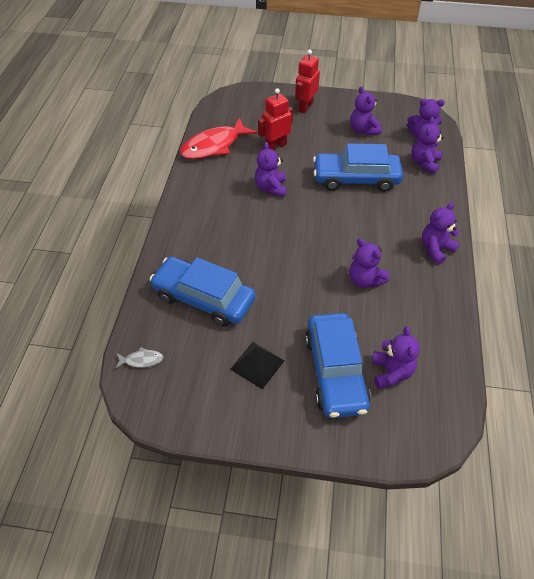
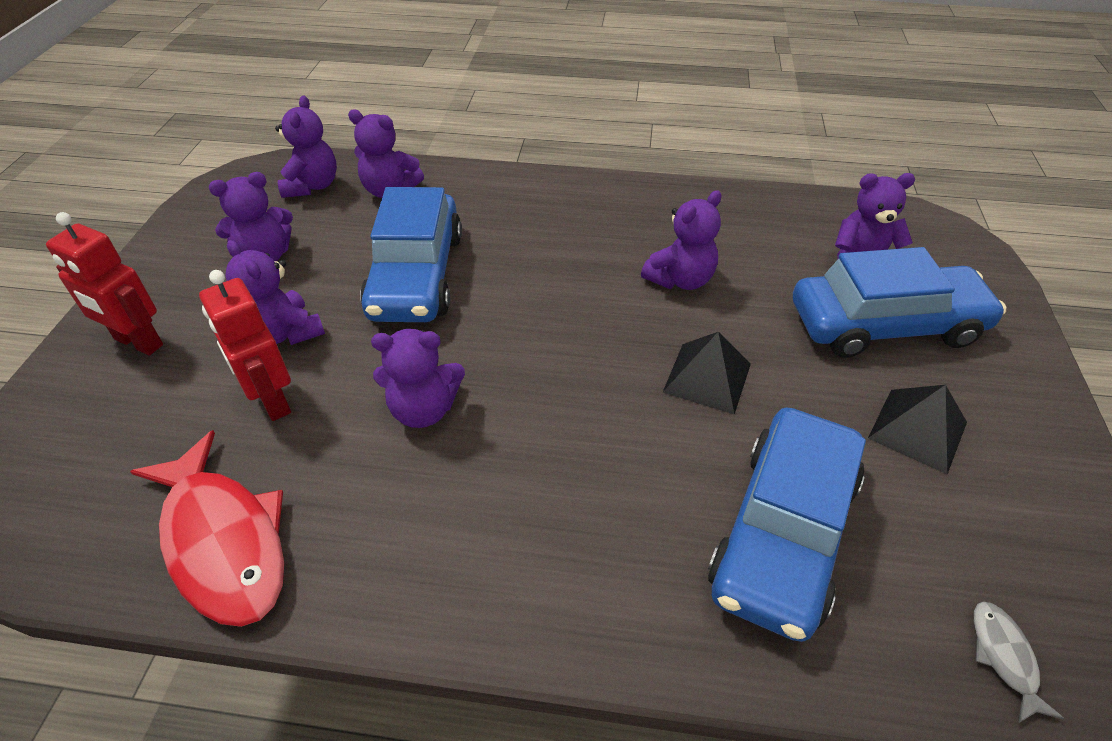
camera: 90 degrees left, 5 degrees down
purple teddy bear [422,202,460,264] -> purple teddy bear moved to [225,240,325,345]
none -> black pyramid [662,332,751,415]

